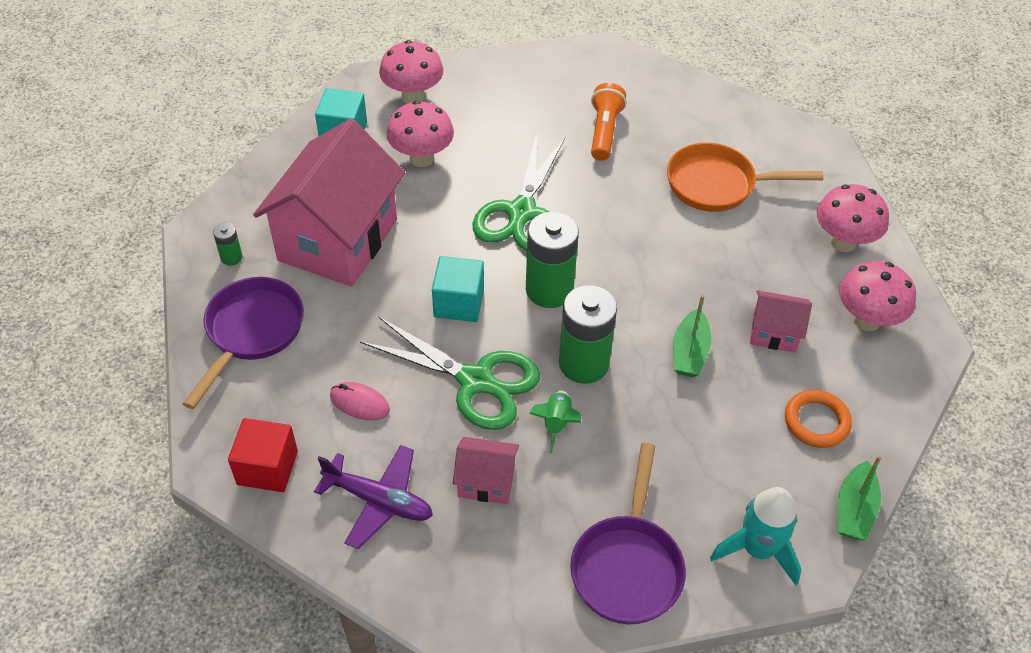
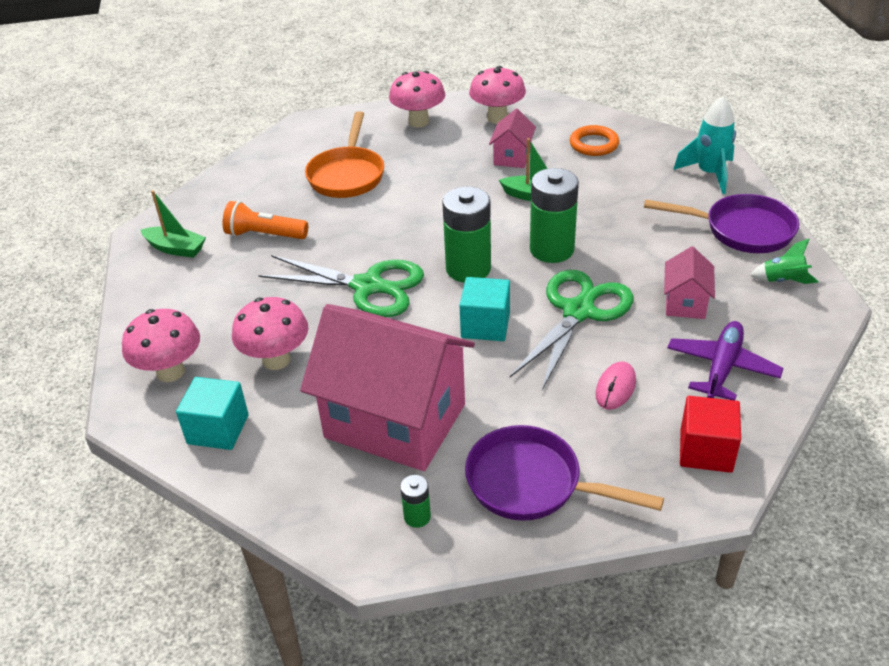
camera: 85 degrees left, 10 degrees down
green rocket [529,391,581,453] -> green rocket moved to [750,239,819,284]
green boat [838,455,881,541] -> green boat moved to [141,190,206,258]

